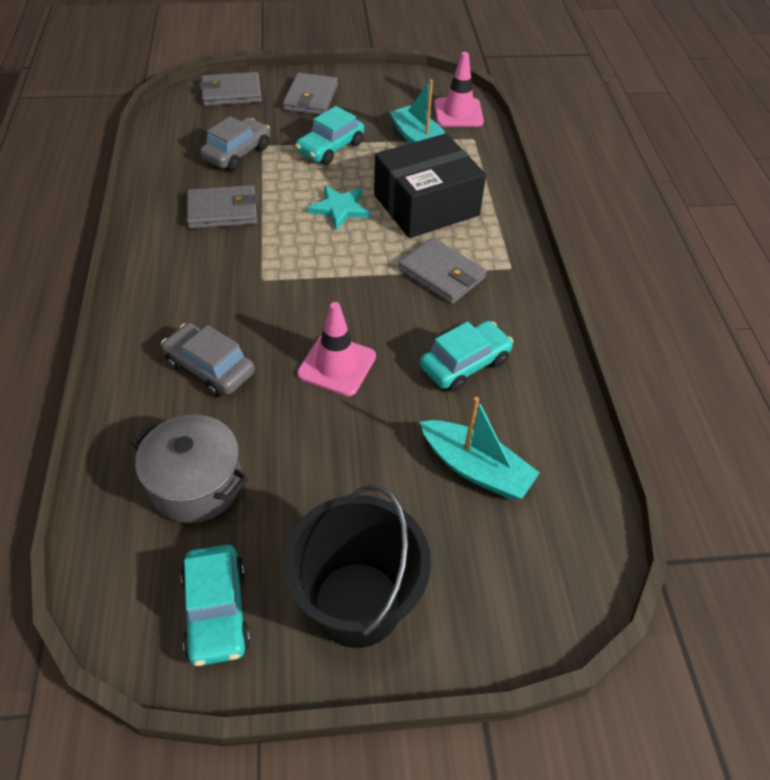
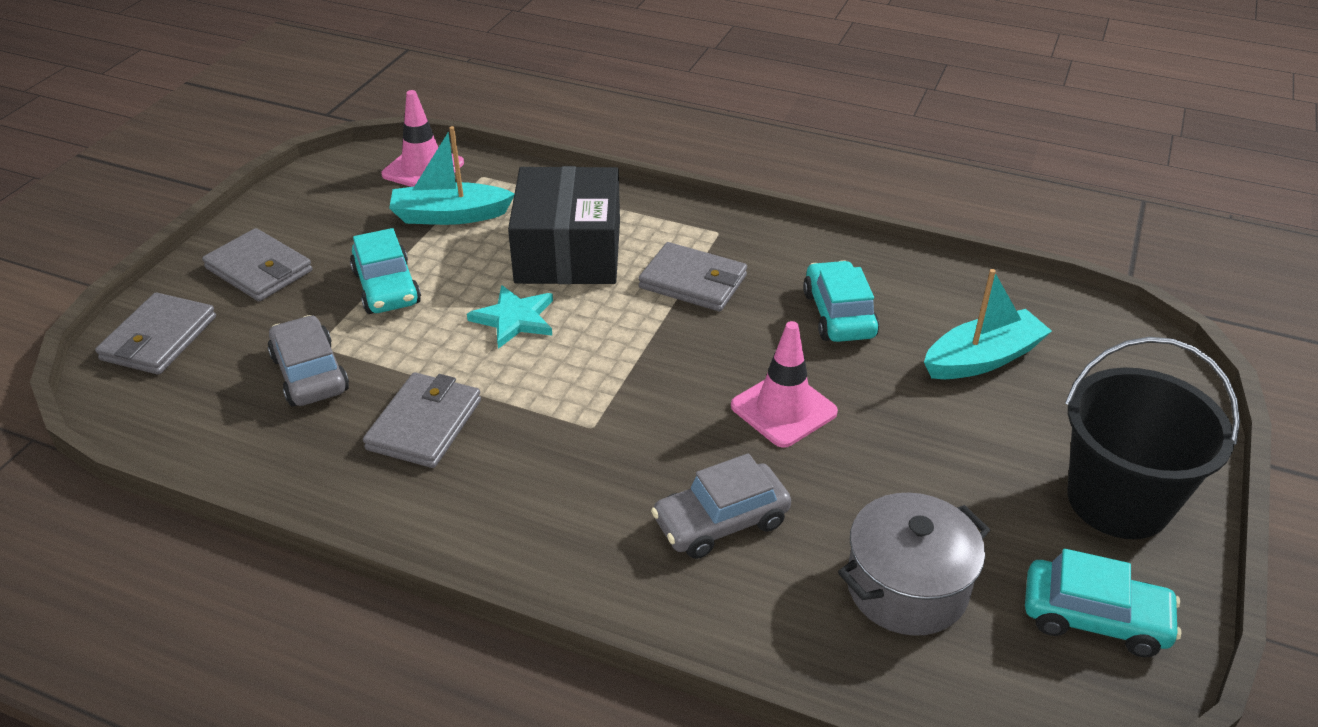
camera: 60 degrees left, 10 degrees down
grey wallet [398,238,486,304] -> grey wallet turned 45 degrees clockwise [638,242,747,311]

